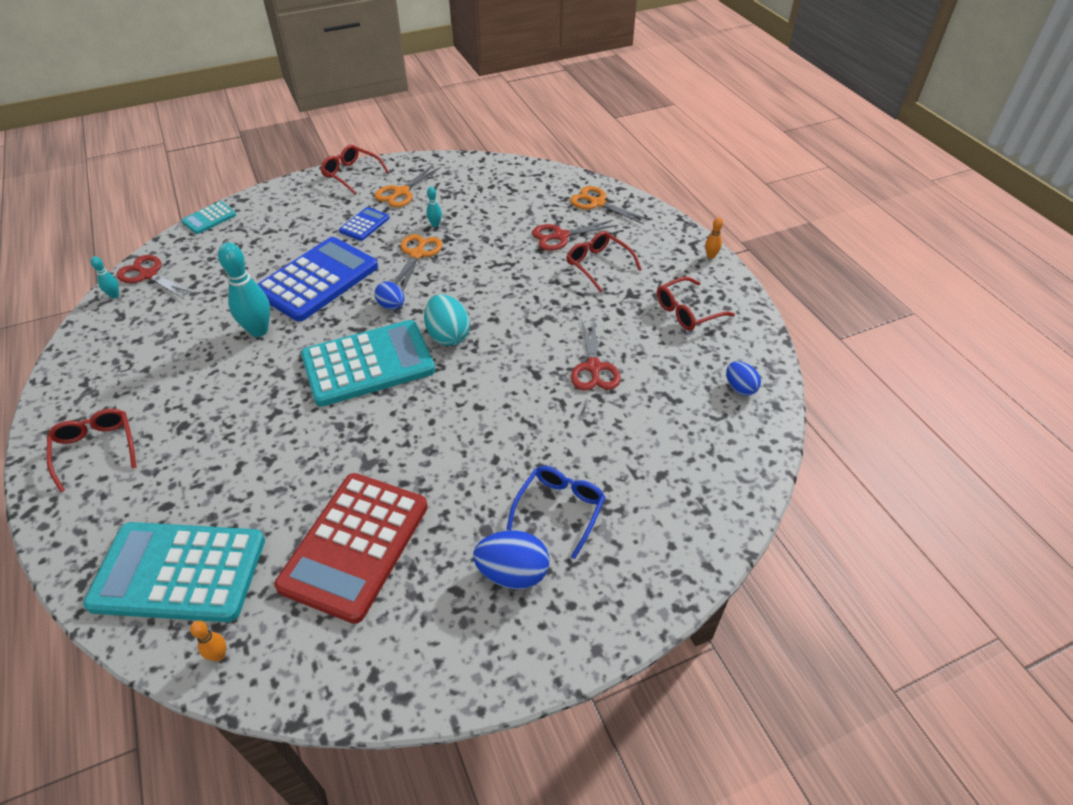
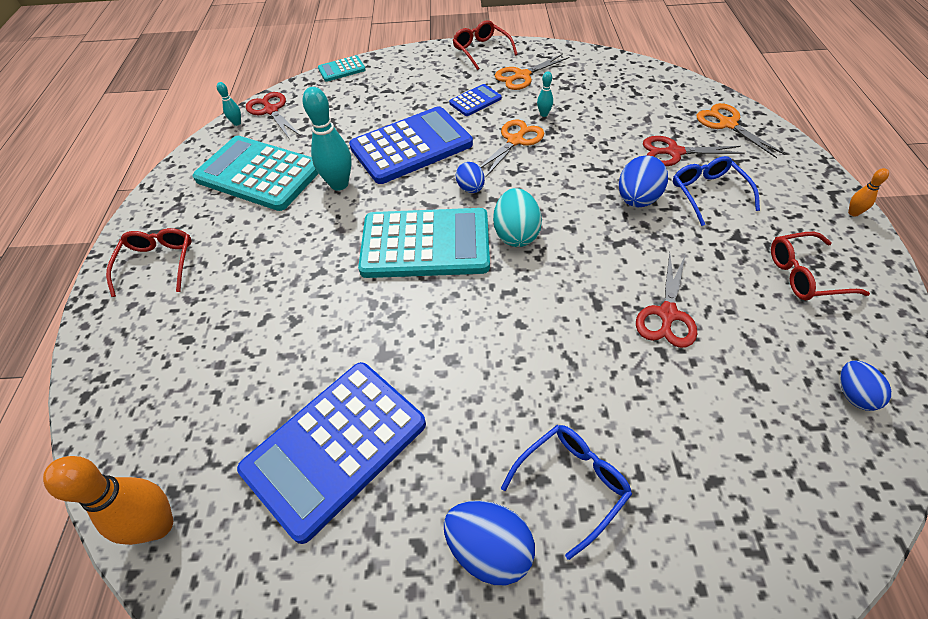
camera: 25 degrees right, 5 degrees up
turquoise calculator [83,522,265,622] -> turquoise calculator moved to [193,136,319,211]
orange bowling pin [190,621,226,661] -> orange bowling pin [43,456,173,545], size x2.11
red calculator [274,473,428,624] -> blue calculator [237,362,426,544]
red glasses [566,231,642,293] -> blue glasses [673,156,760,226]
none -> blue egg [619,155,668,207]

